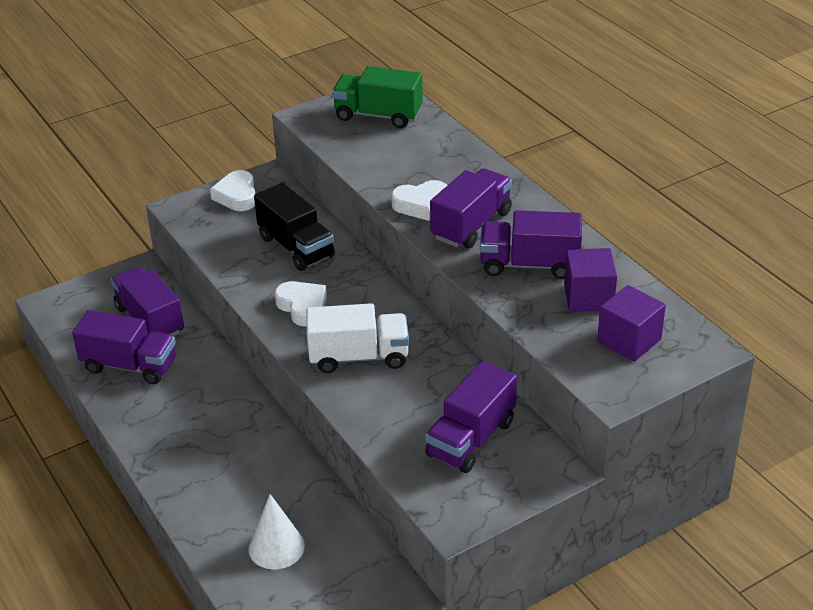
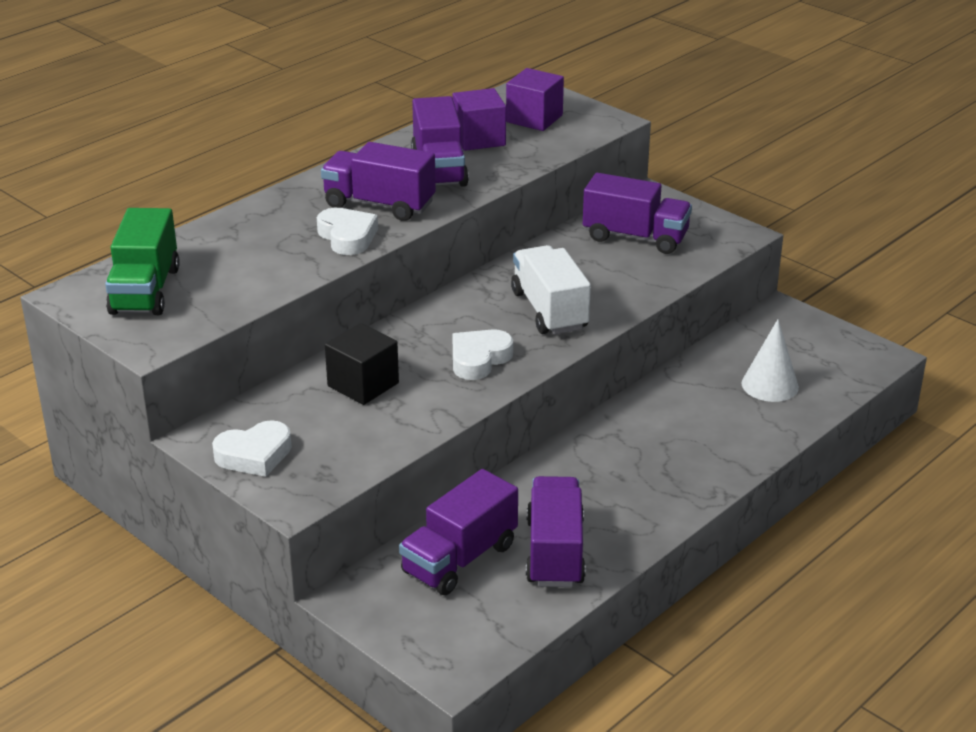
camera: 105 degrees left, 5 degrees down
black truck [254,183,335,271] -> black cube [325,323,399,405]

